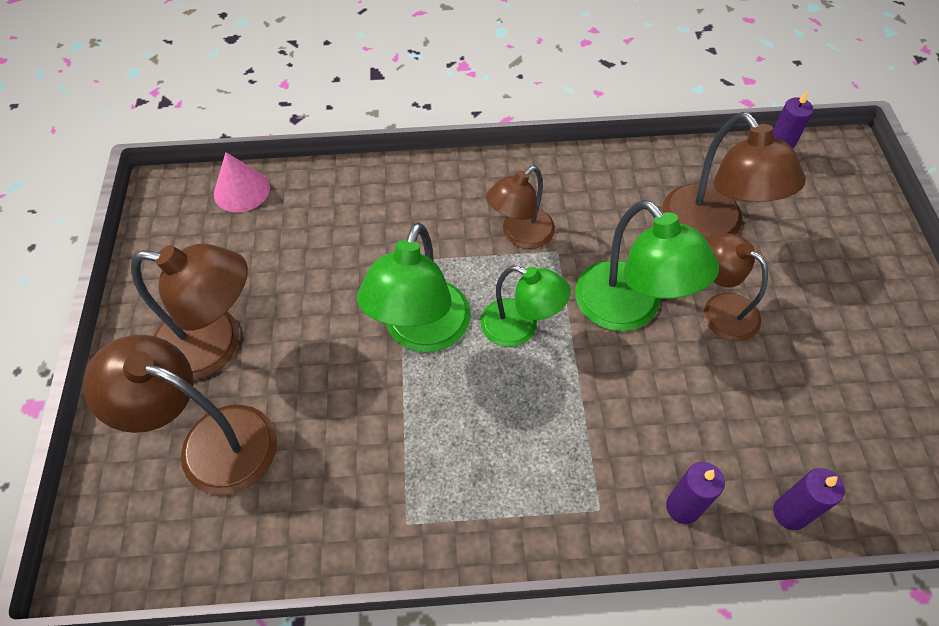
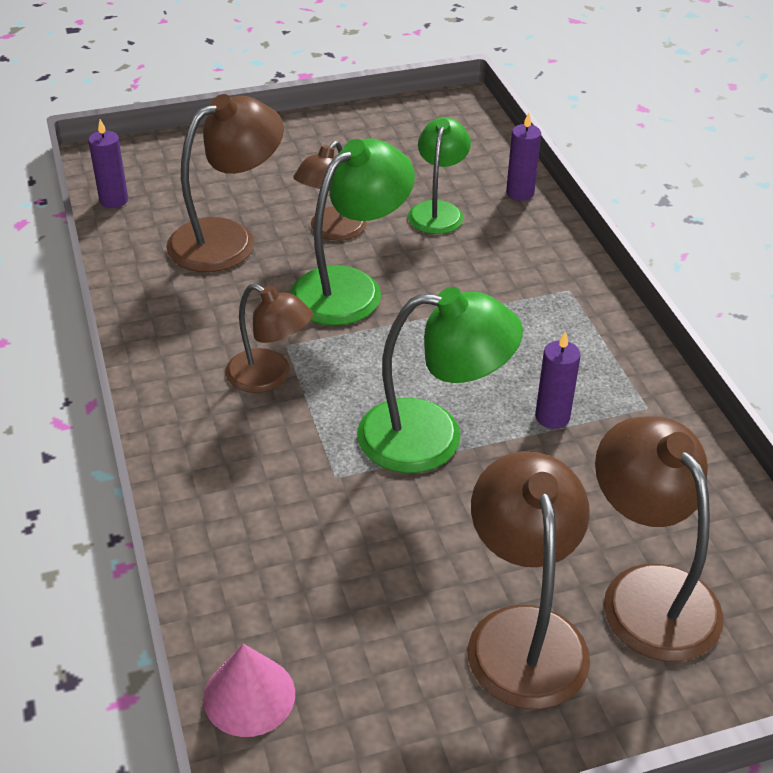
camera: 105 degrees left, 15 degrees down
brown lamp [83,335,277,495] -> brown lamp turned 150 degrees clockwise [595,416,723,661]
green lamp [480,266,571,347] -> green lamp moved to [408,117,471,234]
purple candle [666,462,725,524] -> purple candle moved to [535,331,581,429]

